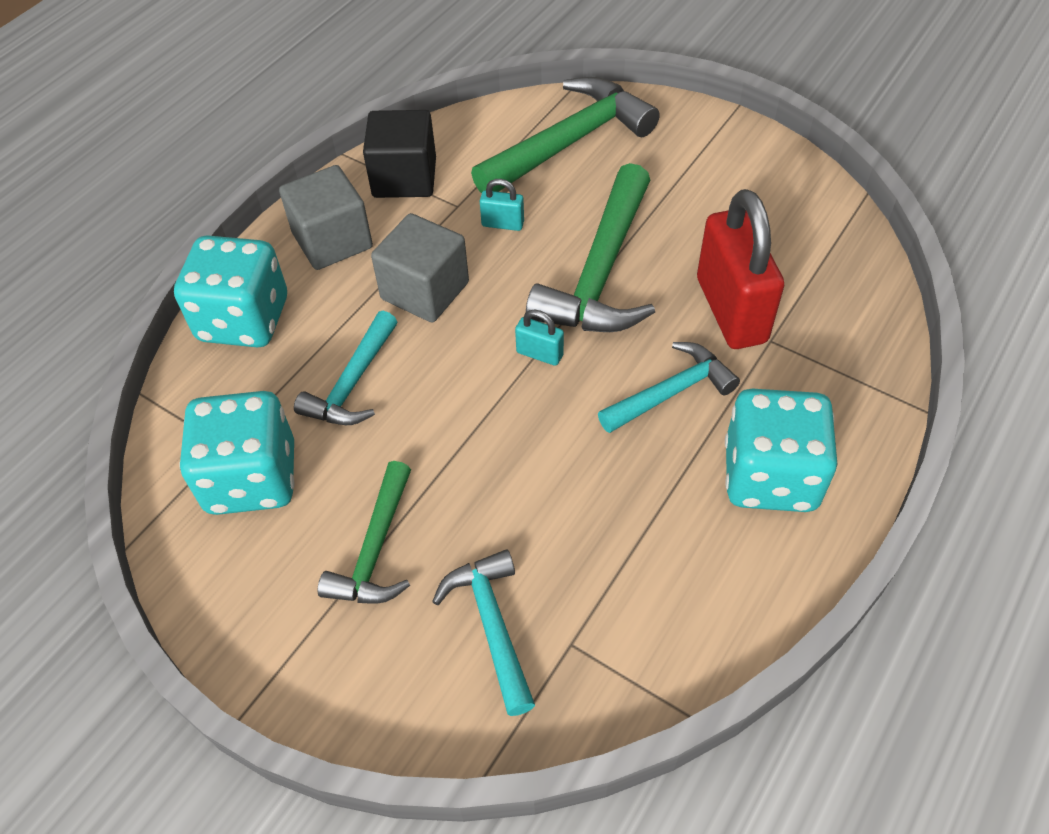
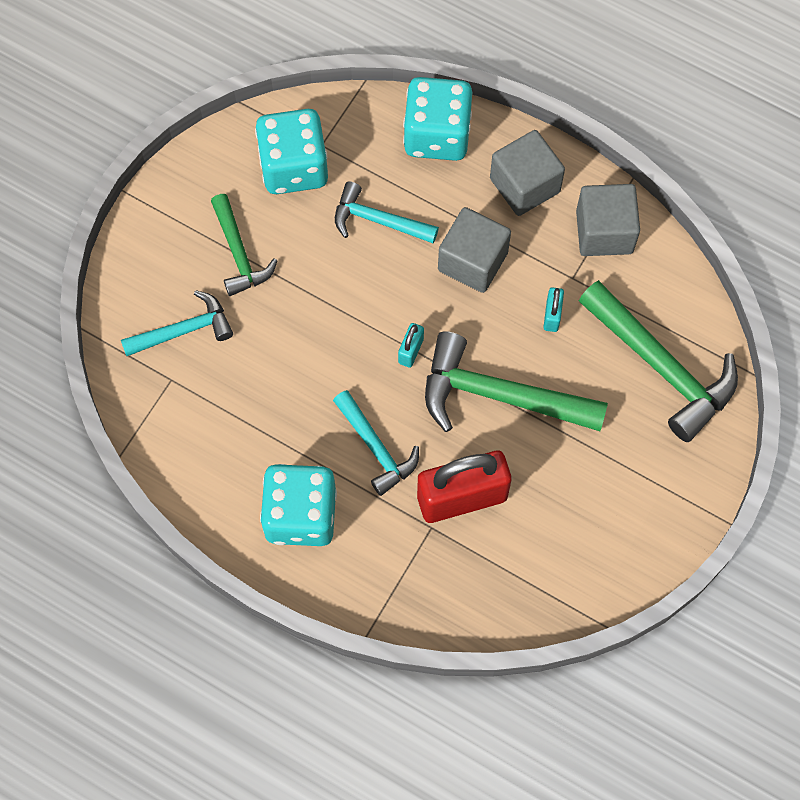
camera: 85 degrees right, 15 degrees up
green hammer [318,461,411,604] -> green hammer turned 120 degrees counterclockwise [211,194,277,296]
black cube [363,110,436,198] -> grey cube [576,184,640,256]

